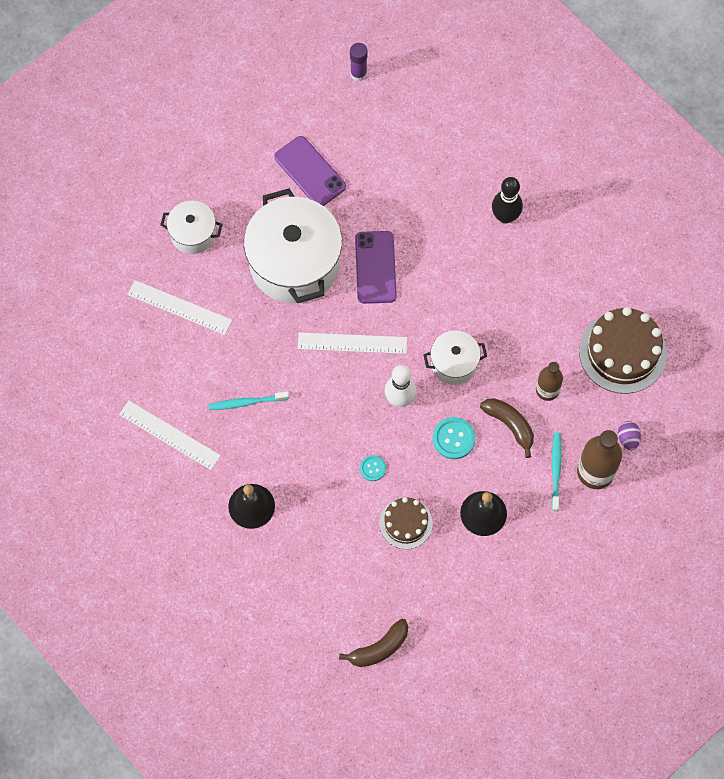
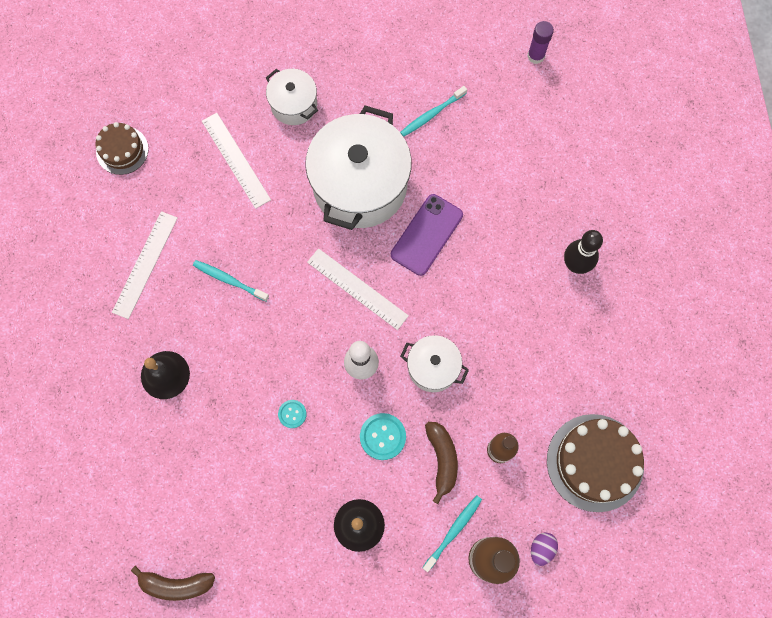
camera: 35 degrees right, 5 degrees up
white ruler [119,401,221,470] -> white ruler turned 45 degrees clockwise [112,211,178,319]
purple phone [274,136,346,206] -> turquoise toothbrush [400,86,467,137]
brown cake [379,497,433,549] -> brown cake moved to [95,122,149,175]

